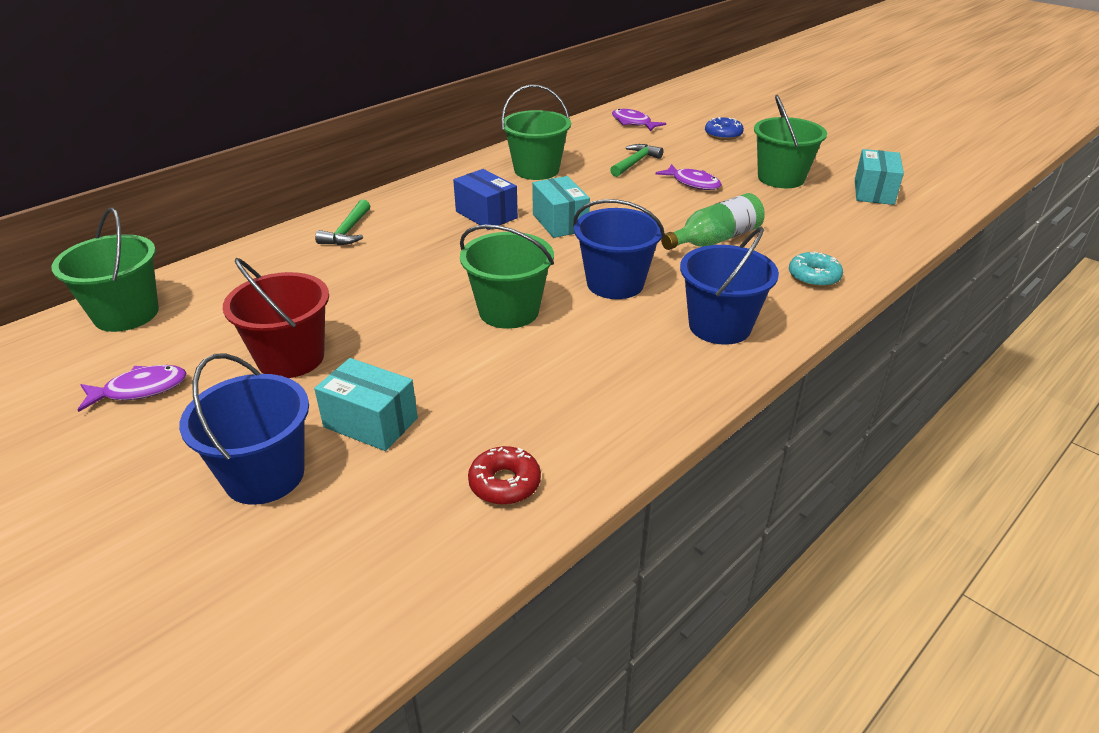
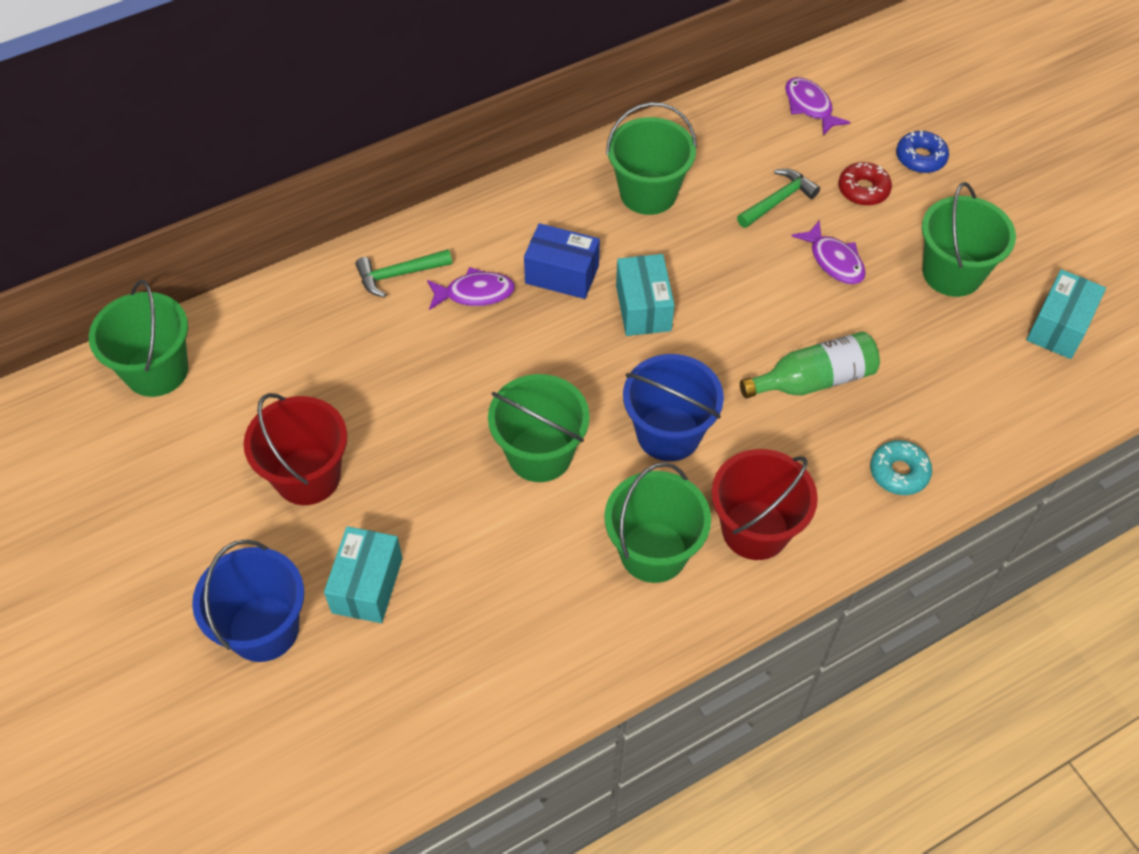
camera: 15 degrees right, 20 degrees up
purple fish [78,365,187,412] -> purple fish moved to [427,267,515,310]
turquoise box [314,358,418,451] -> turquoise box turned 60 degrees clockwise [324,526,403,623]
green hammer [315,199,370,245] -> green hammer turned 45 degrees clockwise [355,249,452,298]
blue box [453,169,518,230] -> blue box turned 45 degrees counterclockwise [524,223,600,299]
red donut [468,446,541,505] -> red donut moved to [838,162,892,206]
blue bucket [680,227,779,345] -> red bucket [711,449,818,560]
none -> green bucket [604,462,711,583]

